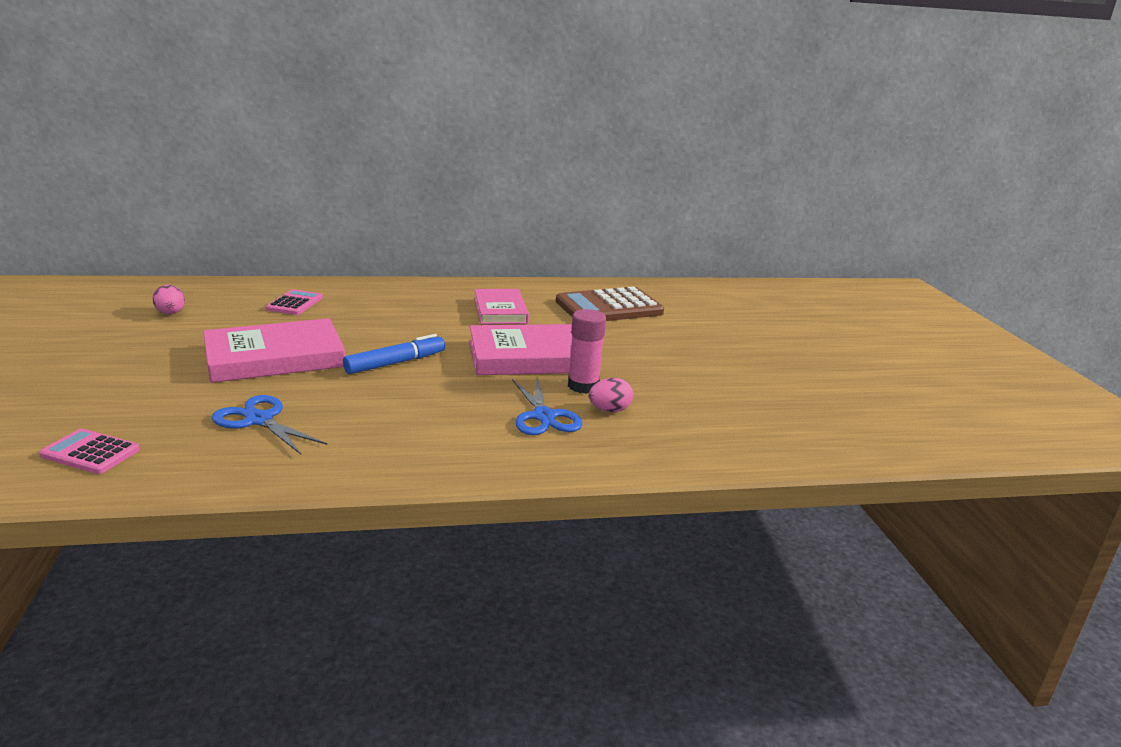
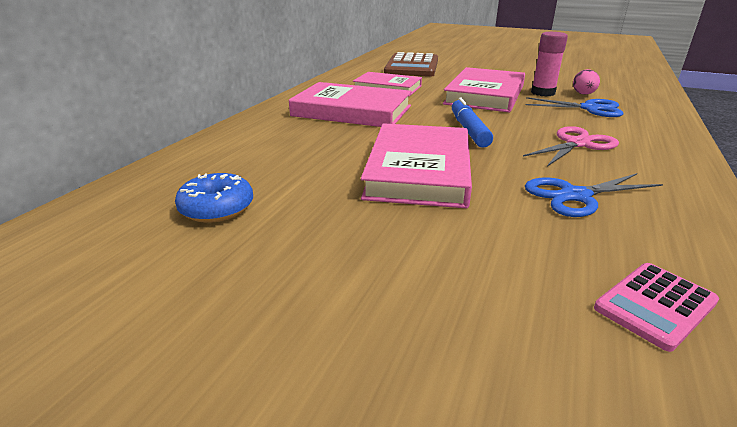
camera: 55 degrees left, 5 degrees up
pink egg [152,285,185,314] -> blue donut [175,173,253,223]
pink calculator [266,289,323,315] -> none
none -> pink book [289,82,412,127]
none -> pink scissors [523,126,619,167]

